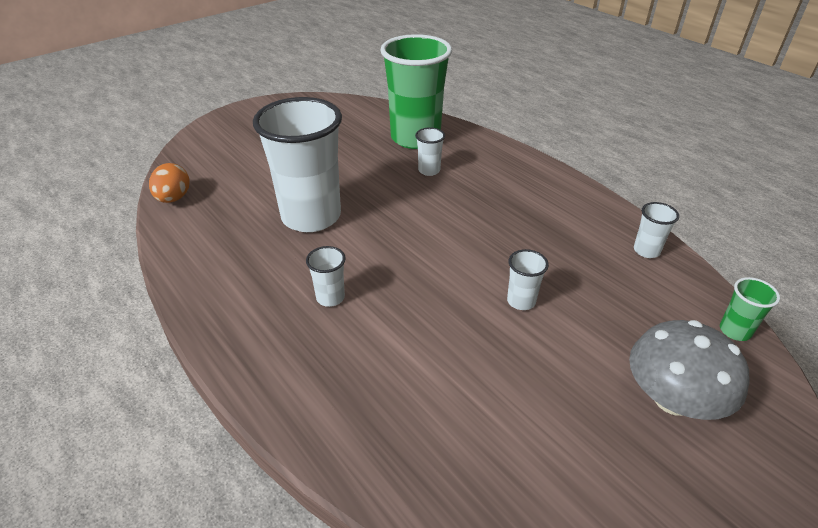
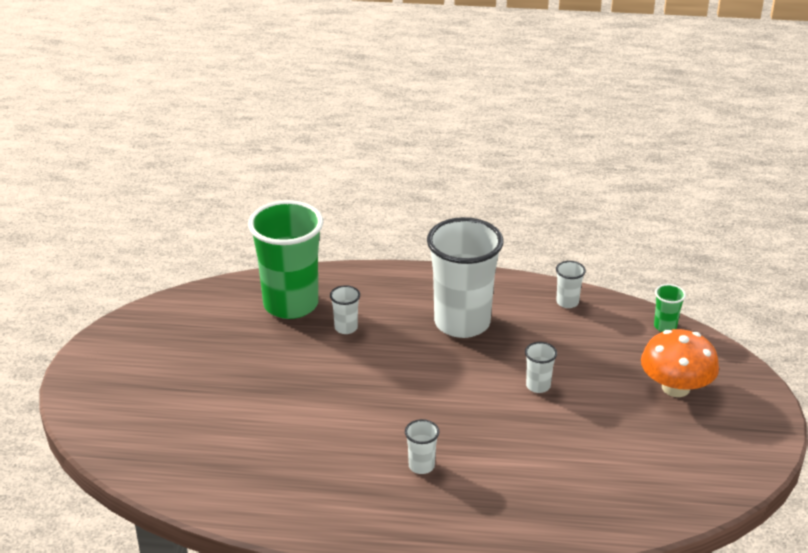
camera: 45 degrees left, 5 degrees down
orange egg [149,163,190,203] -> none
white cup [253,97,342,232] -> white cup moved to [427,217,503,338]
grey mushroom [629,320,749,420] -> orange mushroom [641,329,719,397]

